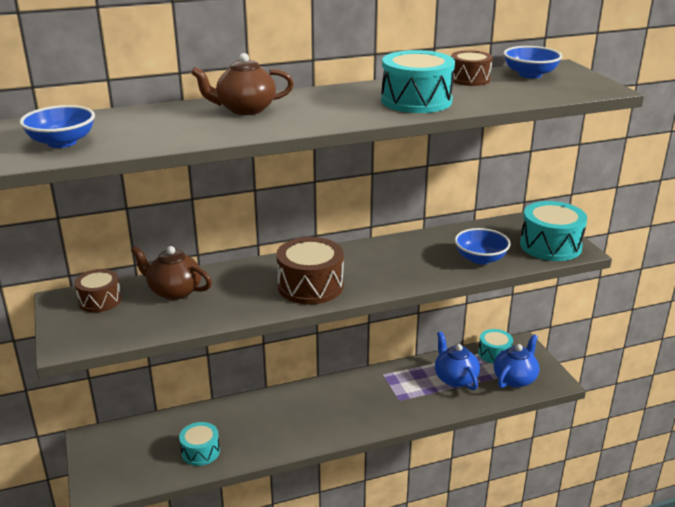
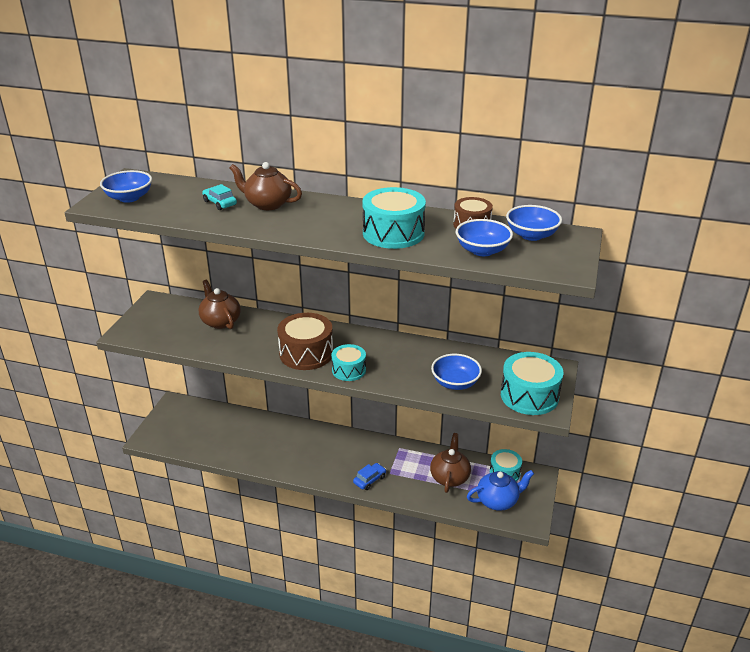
camera: 35 degrees right, 5 degrees up
brown drum [74,269,121,312] -> none
turquoise drum [179,422,220,466] -> turquoise drum moved to [331,344,366,381]
blue teapot [435,331,480,390] -> brown teapot [430,433,471,493]
none -> turquoise car [202,184,237,210]
none -> blue car [353,463,386,490]
none -> blue bowl [456,219,513,256]

